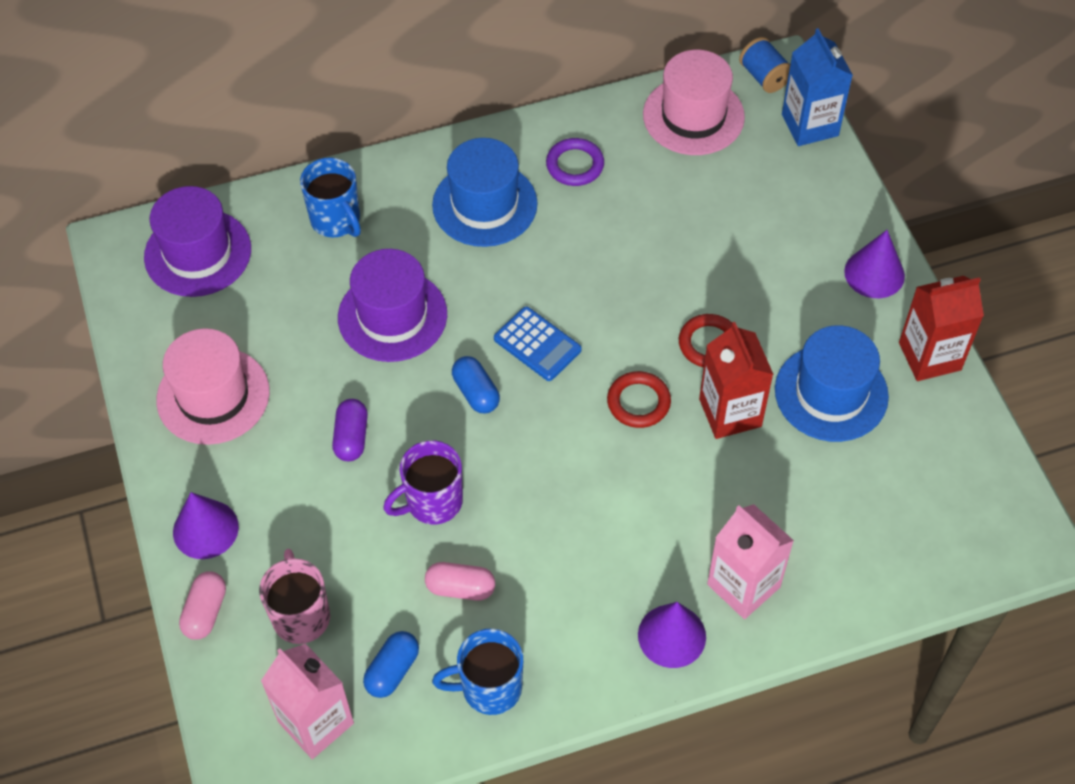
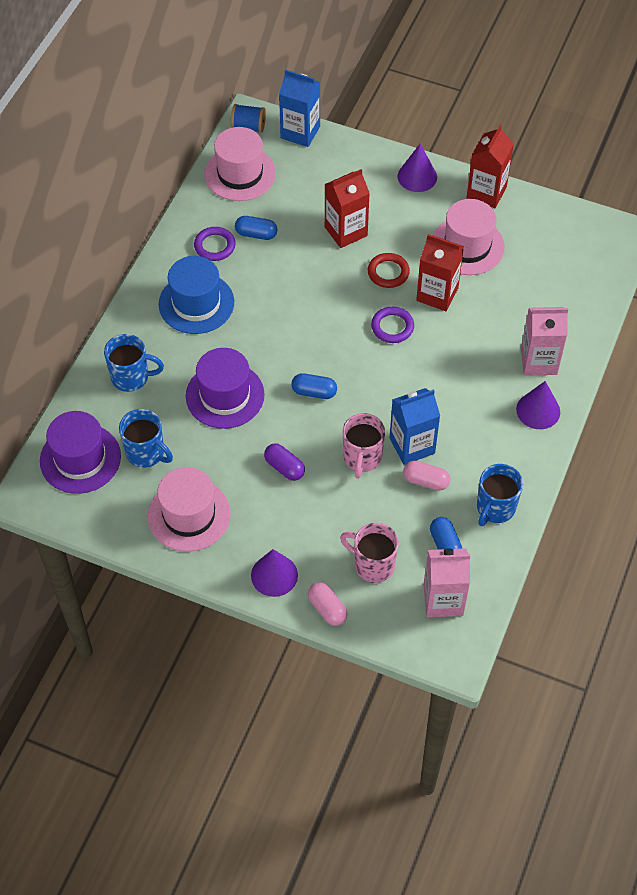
camera: 50 degrees left, 0 degrees up
purple mug [383,440,463,524] -> pink mug [343,413,385,479]
pink capsule [425,562,495,601] -> pink capsule turned 60 degrees clockwise [403,461,450,491]
blue calculator [494,307,582,381] -> none
red ring [607,371,671,428] -> purple ring [371,307,414,343]
blue hat [775,325,889,442] -> pink hat [433,199,505,275]
none -> blue mug [119,409,173,468]
none -> blue capsule [235,216,277,240]
none -> red carton [325,169,370,248]
none -> blue carton [390,388,440,465]

